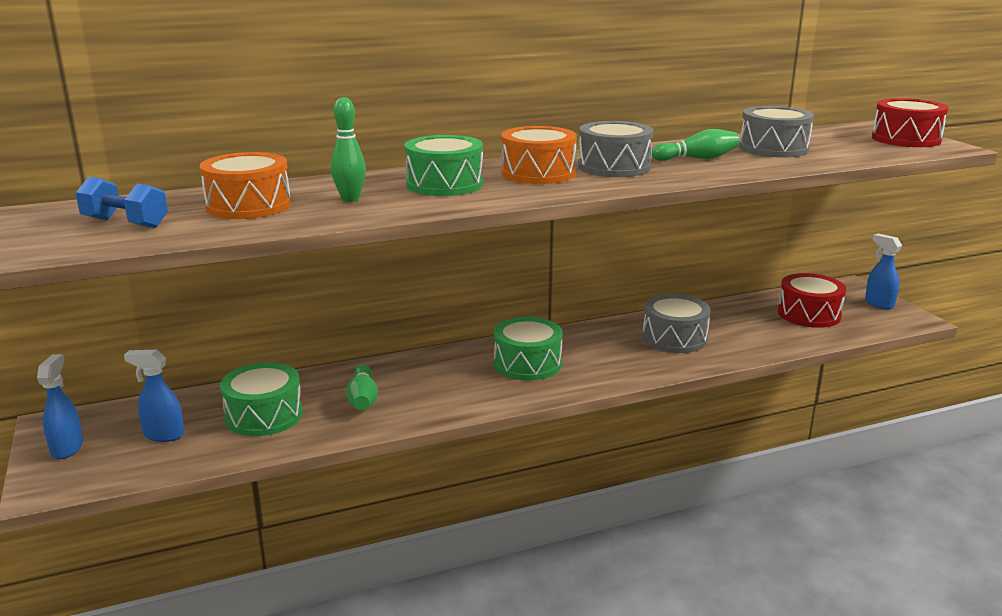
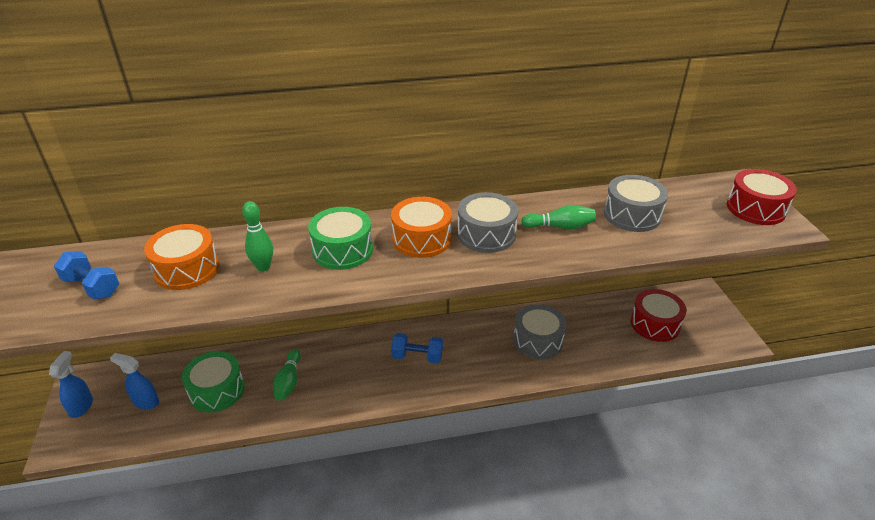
camera: 10 degrees right, 15 degrees up
green drum [494,317,563,380] -> blue dumbbell [391,333,443,363]
blue spray bottle [865,234,902,309] -> none

